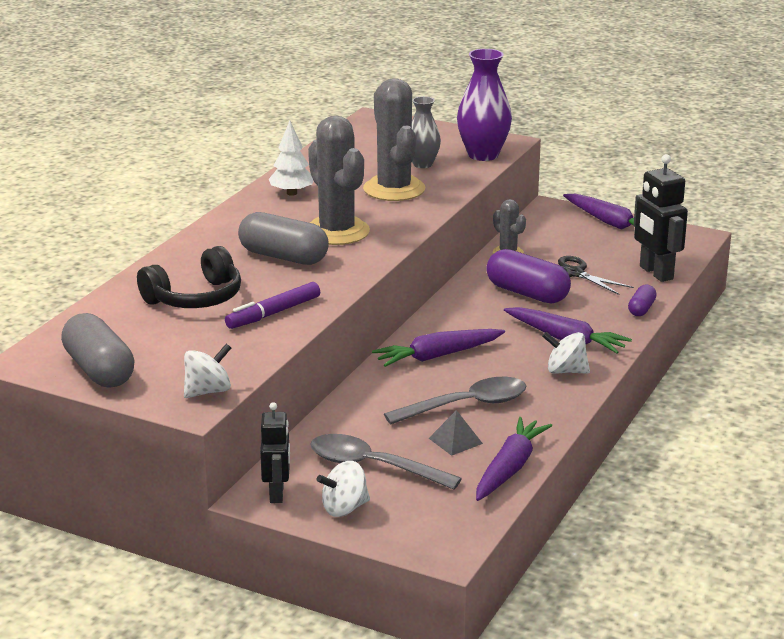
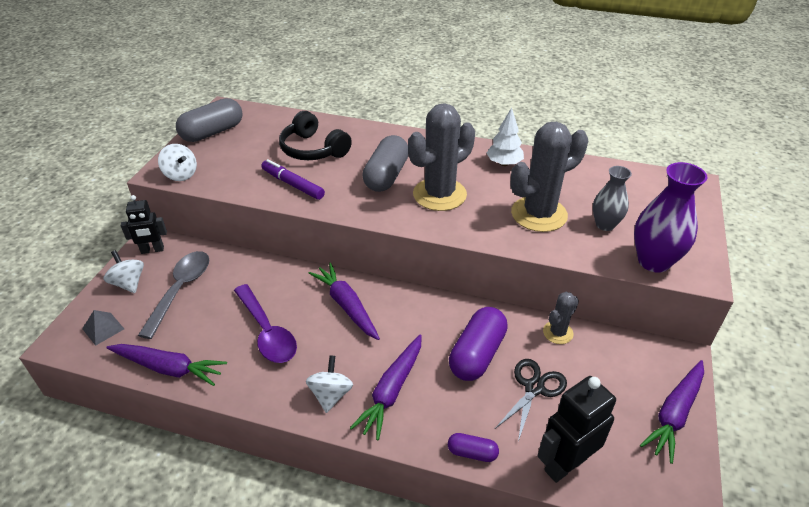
camera: 80 degrees right, 15 degrees up
grey spoon [384,377,526,424] -> purple spoon [234,284,297,363]
grey pyramid [429,410,483,456] -> grey pyramid moved to [82,310,124,346]

